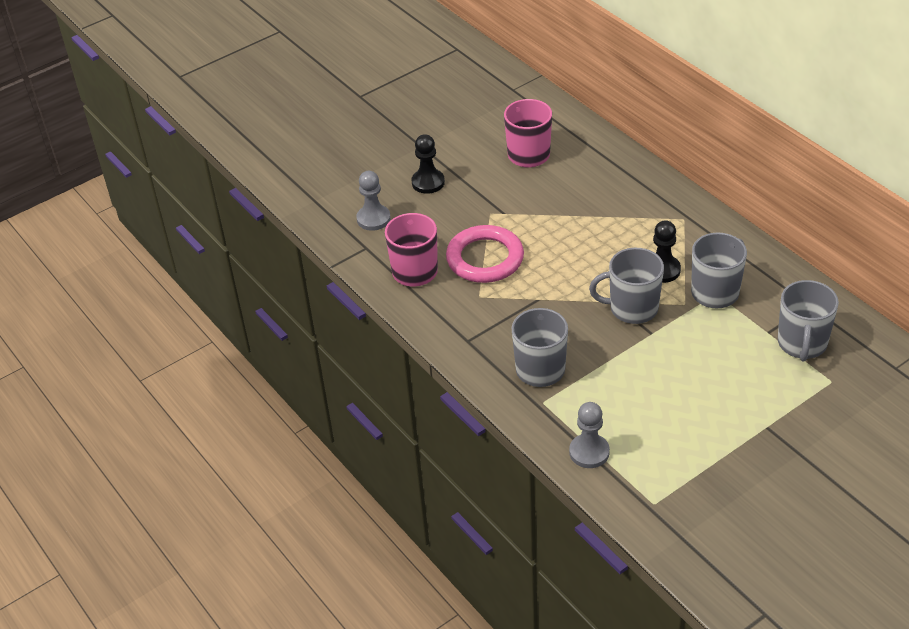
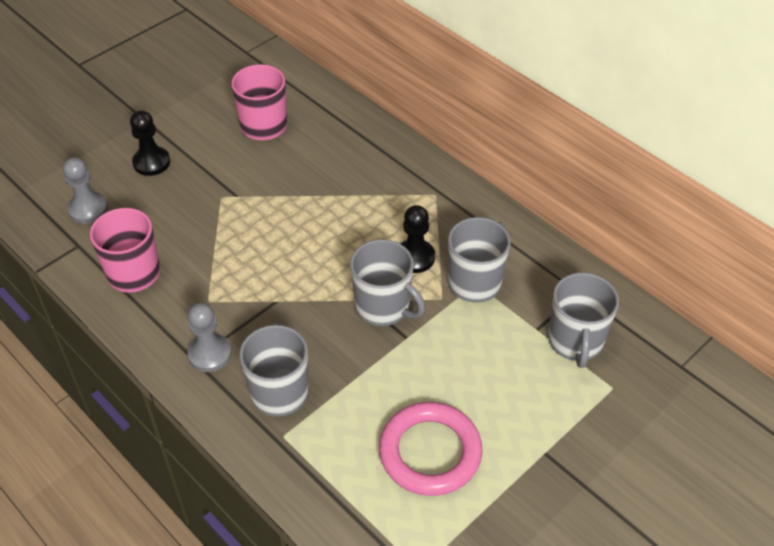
camera: 10 degrees left, 5 degrees up
pink ring [446,225,524,283] -> pink ring moved to [379,402,483,496]
grey pawn [569,402,610,468] -> grey pawn moved to [187,302,232,372]
grey mug [589,248,664,324] -> grey mug turned 135 degrees counterclockwise [350,239,425,326]

